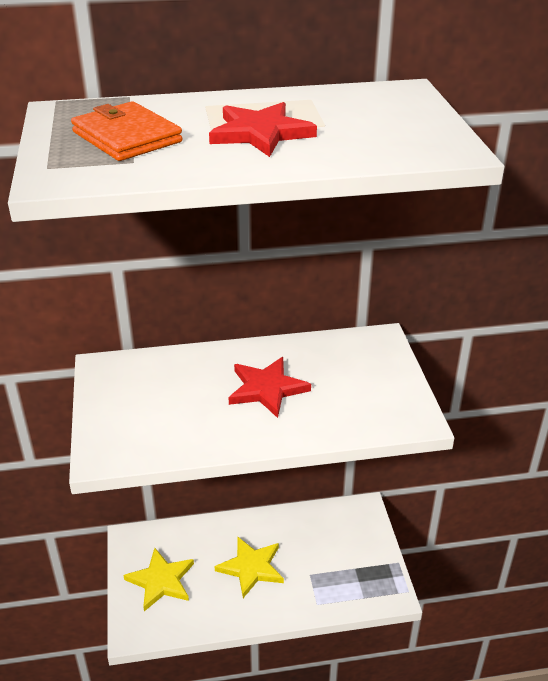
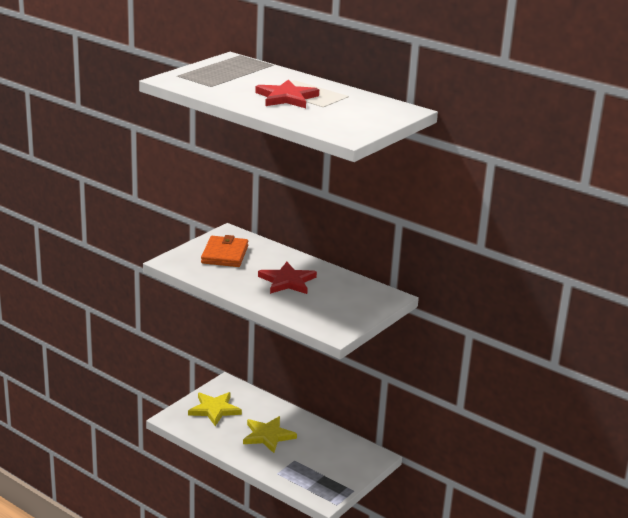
camera: 45 degrees right, 10 degrees down
orange wallet [71,101,183,161] -> orange wallet moved to [201,235,249,267]

